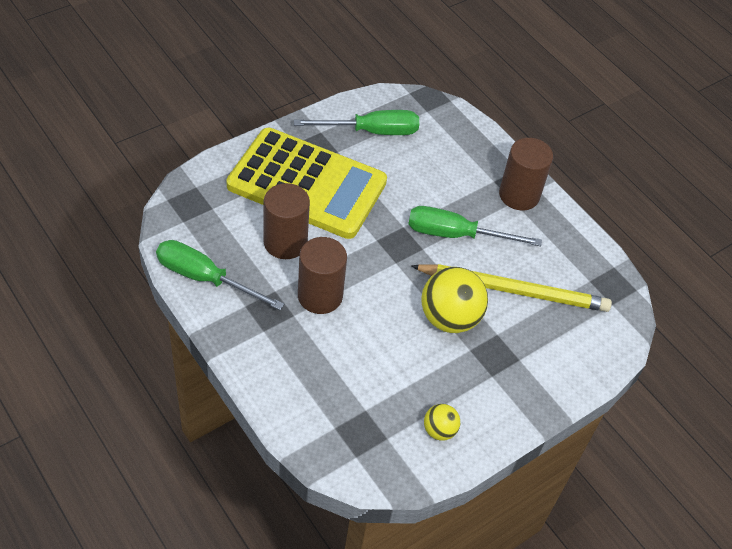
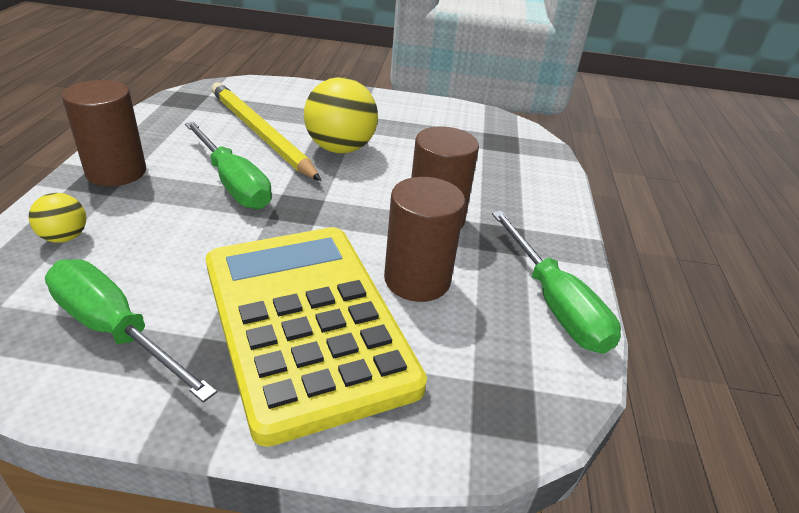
camera: 135 degrees left, 15 degrees down
yellow ball [424,404,460,441] -> yellow ball moved to [29,193,87,243]

